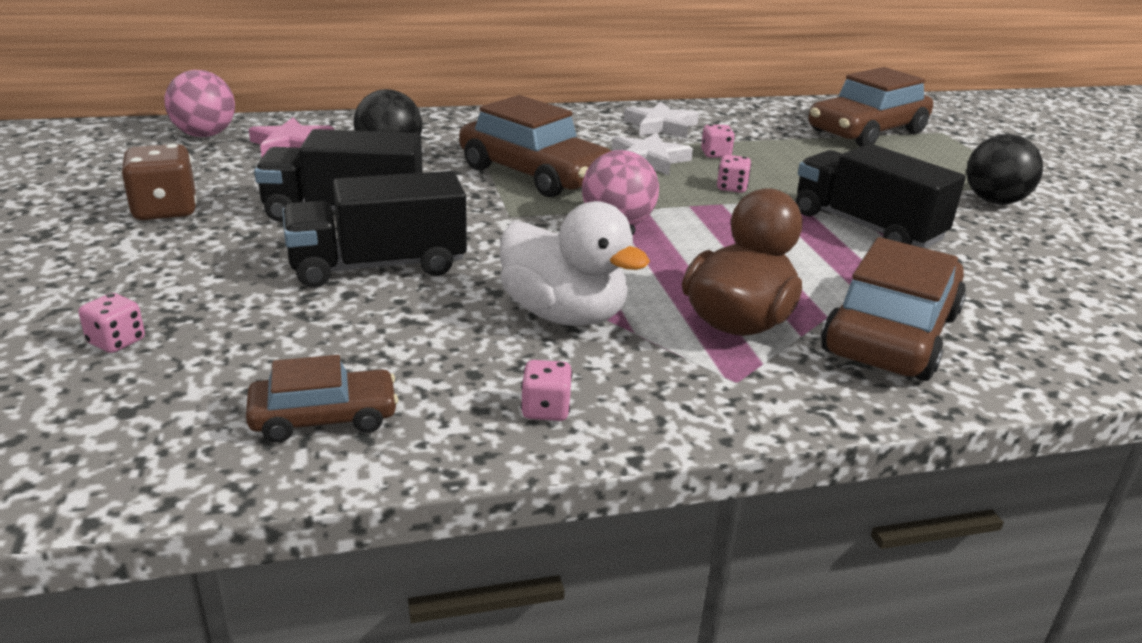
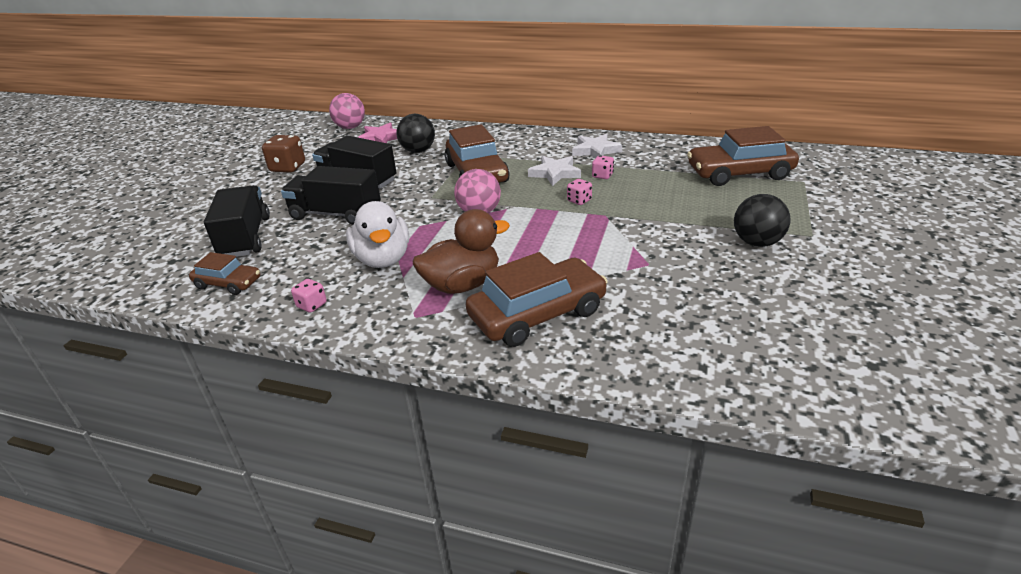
camera: 35 degrees right, 5 degrees up
pink dice [78,293,145,353] -> none
black truck [796,144,966,248] -> black truck moved to [204,185,270,257]

